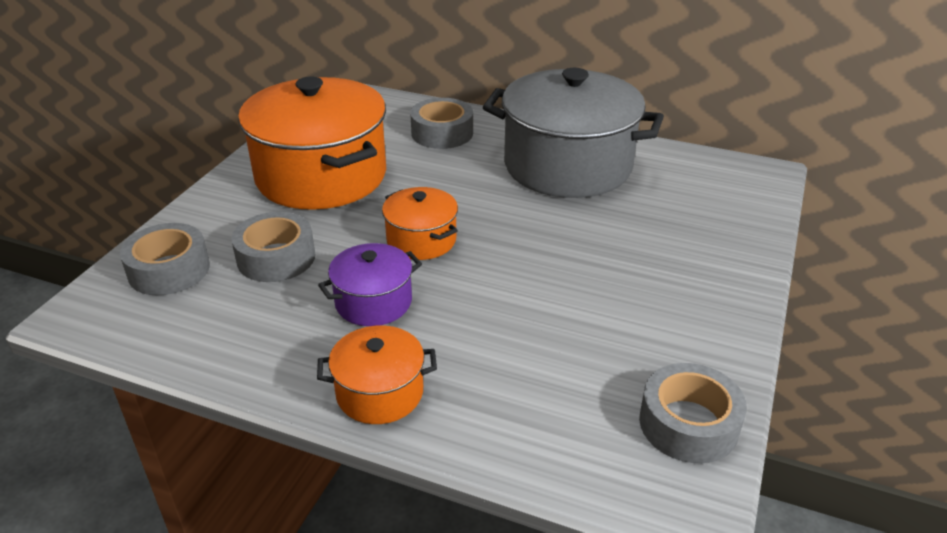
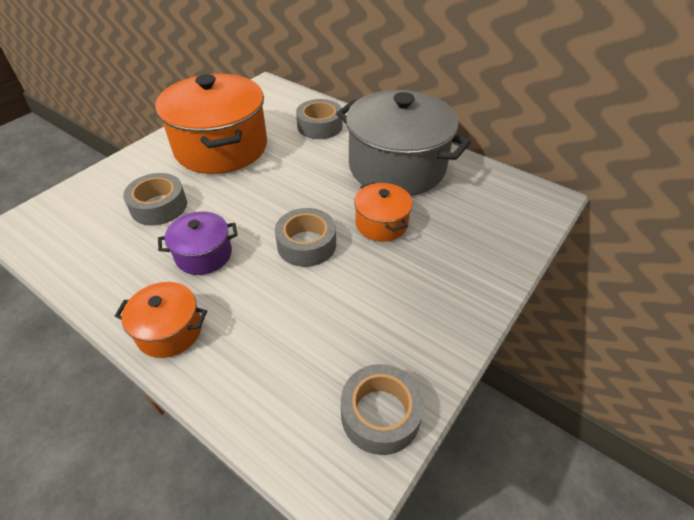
camera: 15 degrees right, 10 degrees up
grey tape [120,223,210,295] -> grey tape moved to [275,208,336,267]
orange pot [382,187,458,260] -> orange pot moved to [354,182,413,242]

